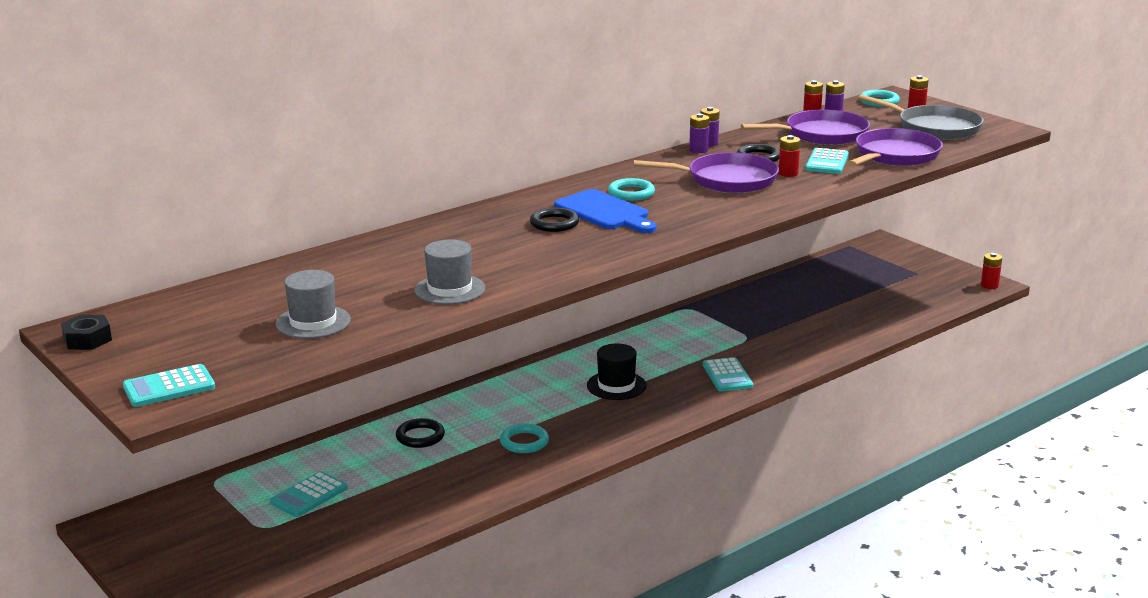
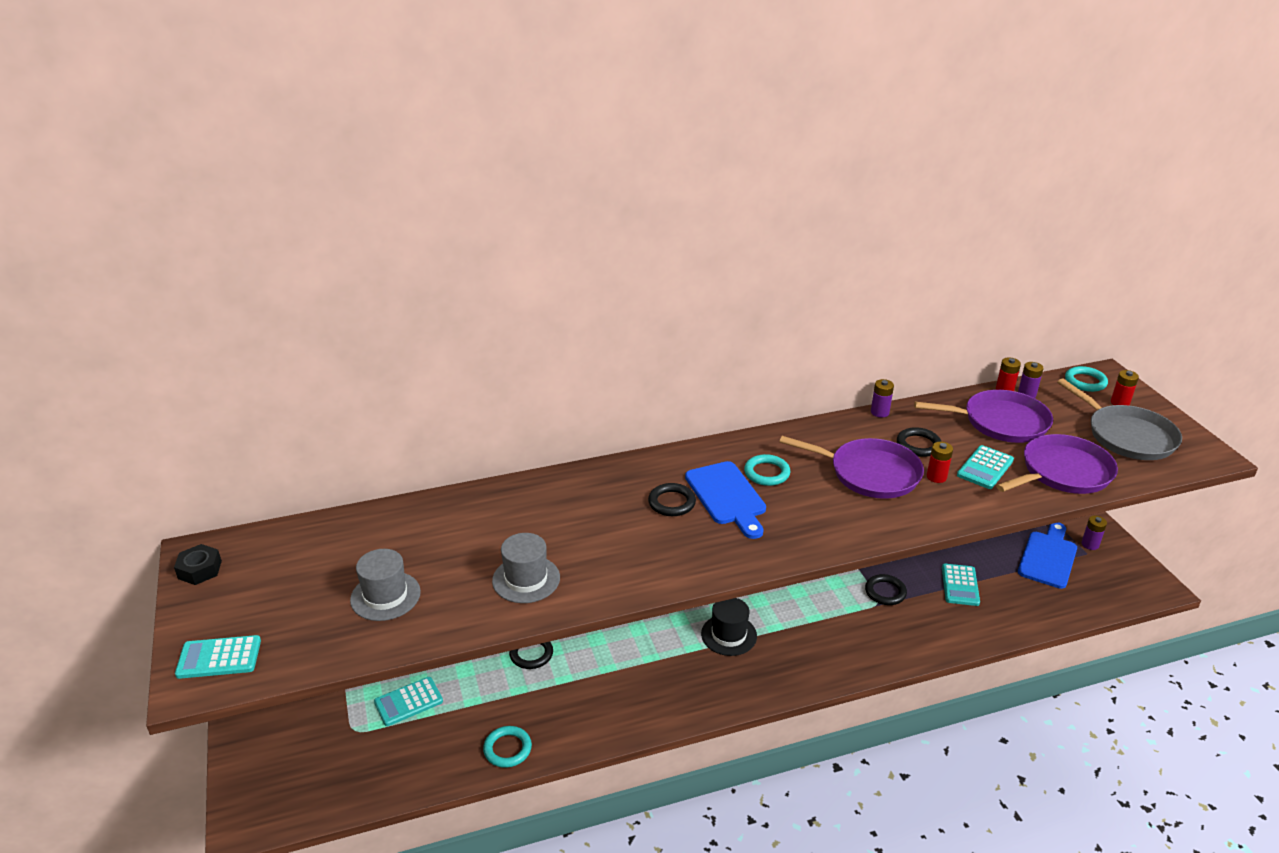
camera: 20 degrees right, 10 degrees up
turquoise ring [500,424,549,453] -> turquoise ring moved to [483,726,532,768]
purple battery [689,113,709,153] -> purple battery moved to [1081,516,1107,550]
turquoise calculator [703,357,753,392] -> turquoise calculator moved to [942,564,980,606]
red battery [981,253,1002,289] -> none
none -> black ring [865,574,907,605]
none -> blue cutting board [1018,522,1077,589]

